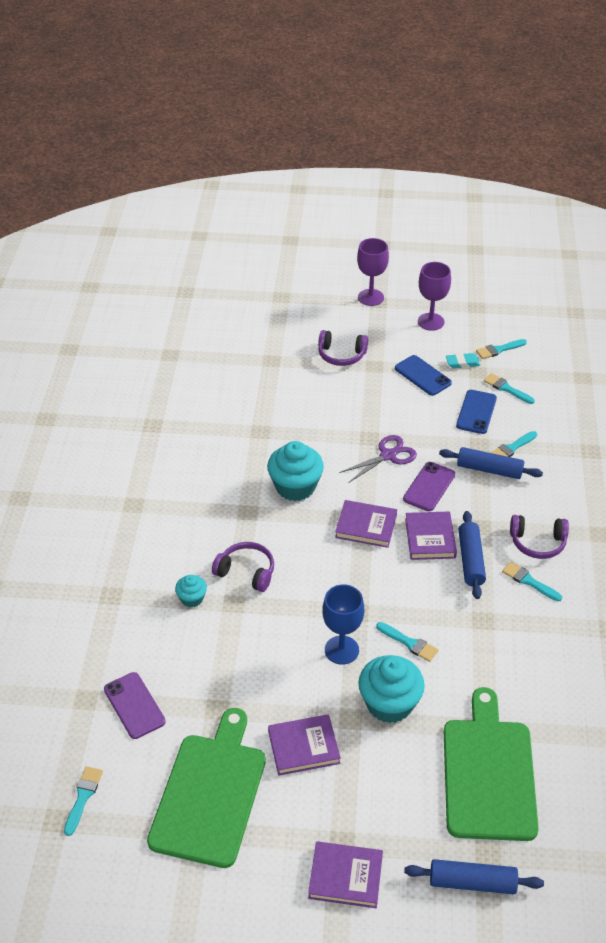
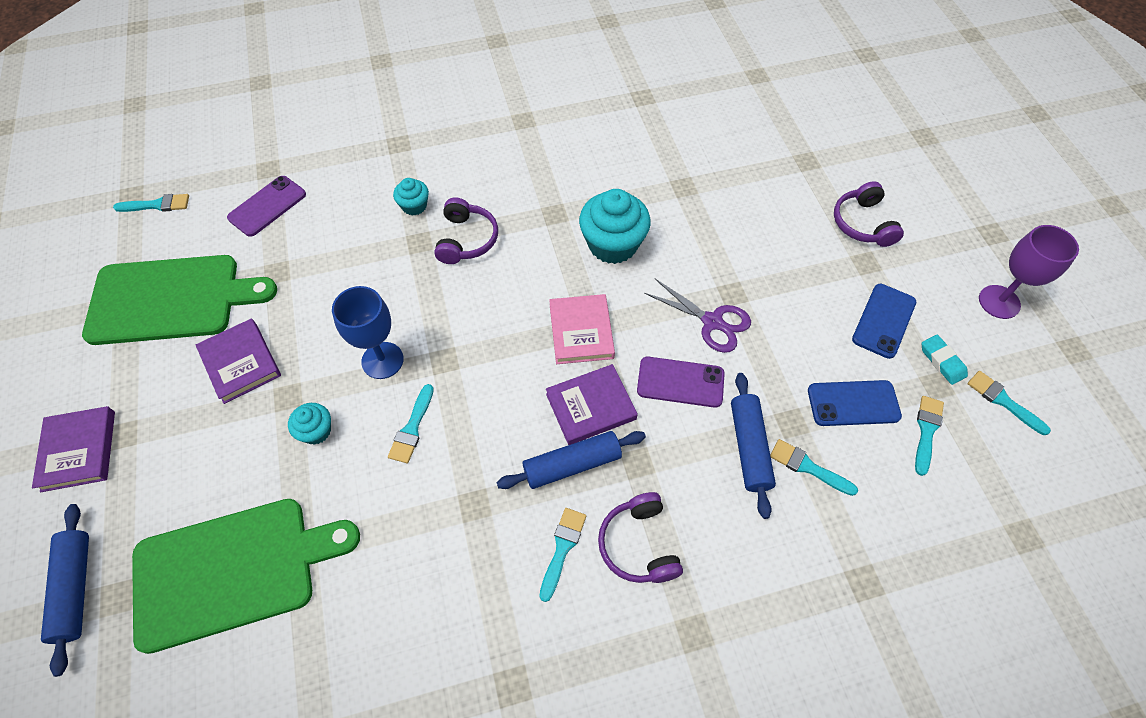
camera: 70 degrees right, 15 degrees up
purple book [335,500,397,548] -> pink book [549,294,615,364]
purple goblet [357,238,389,306] -> none
turquoise cupcake [358,655,425,723] -> turquoise cupcake [288,403,331,445], size x0.52

